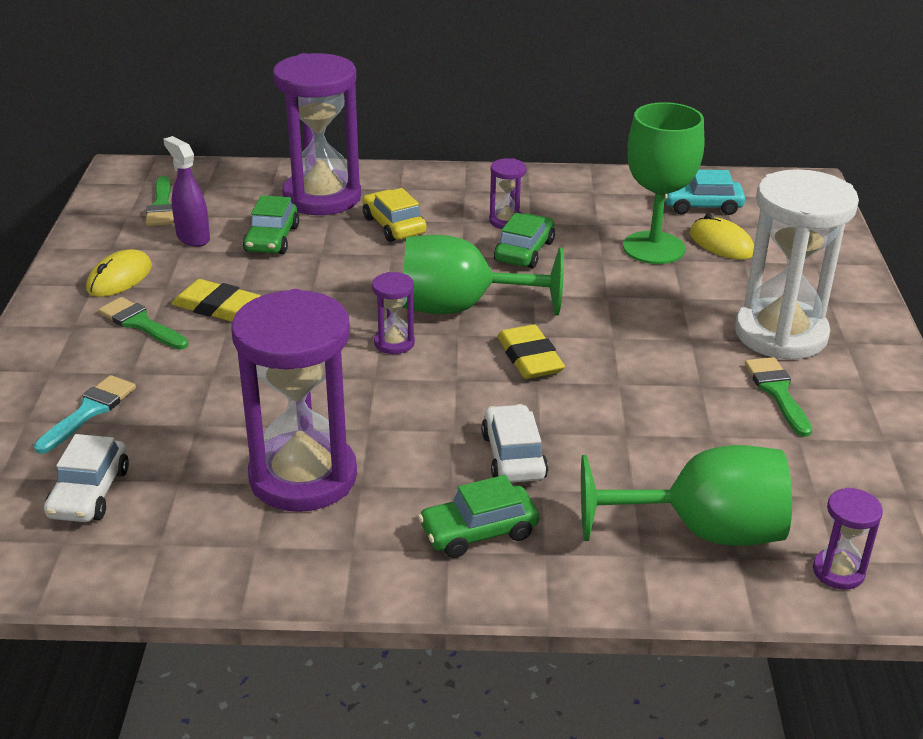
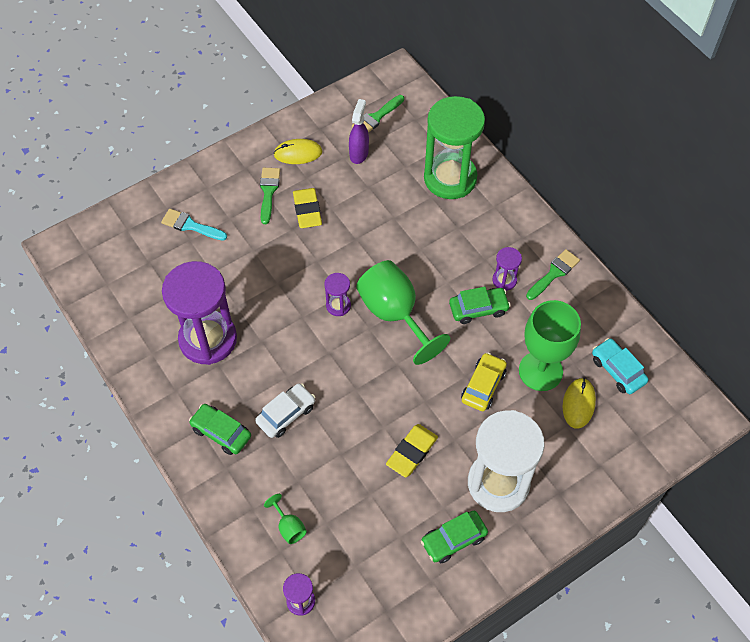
camera: 55 degrees right, 25 degrees up
turquoise brush [34,375,136,454] -> turquoise brush turned 150 degrees counterclockwise [161,209,227,241]
white car [44,434,129,522] -> none
green car [243,195,299,254] -> green car moved to [421,511,488,563]
purple hourglass [273,53,361,215] -> green hourglass [424,96,485,199]
yellow car [362,188,427,242] -> yellow car moved to [461,353,507,411]
yellow eraser [497,324,565,379] -> yellow eraser moved to [386,424,438,477]
green goblet [581,445,792,546] -> green goblet [264,494,307,544], size x0.43
green brush [745,357,812,437] -> green brush moved to [526,249,580,300]

